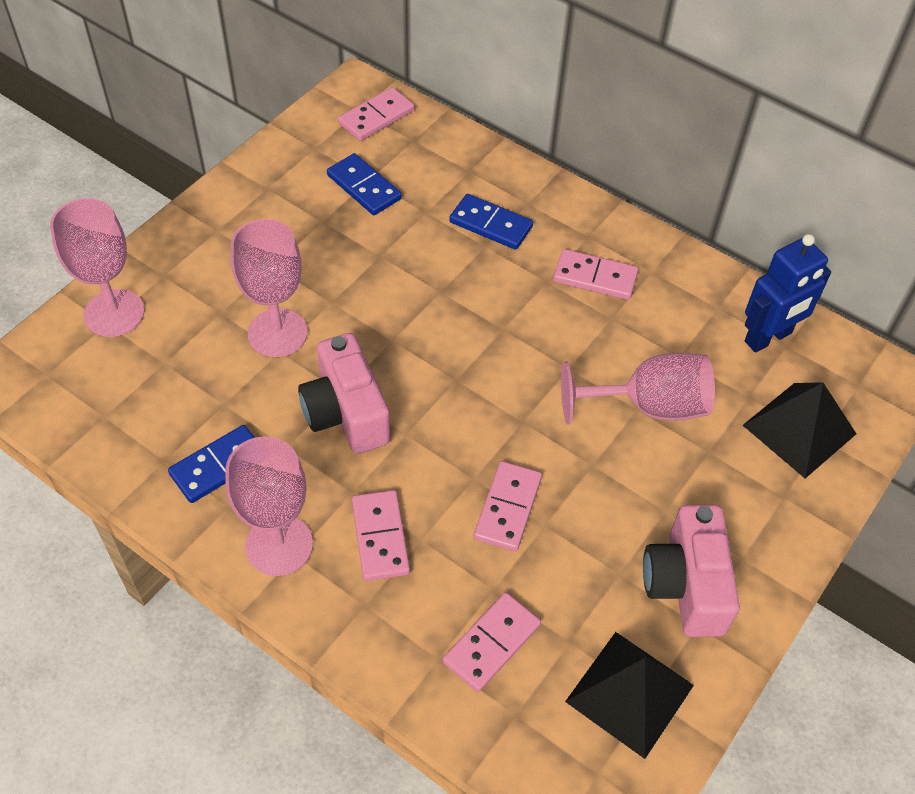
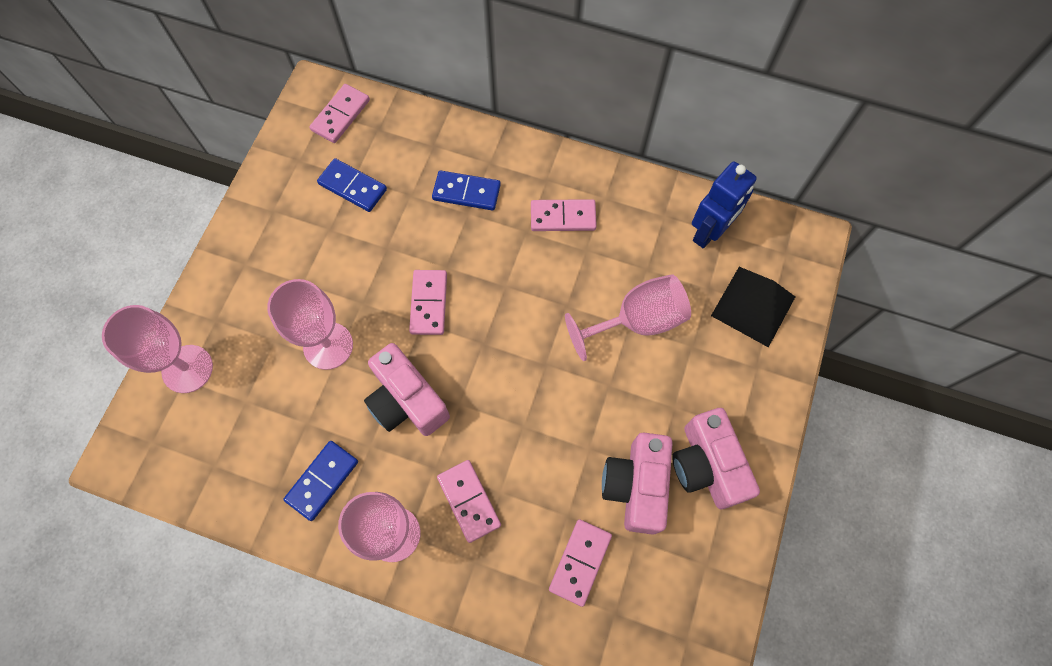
camera: 15 degrees left, 15 degrees up
pink domino [474,461,542,552] -> pink domino moved to [409,270,447,335]
black pyramid [565,632,694,759] -> none
none -> pink camera [602,432,673,535]

